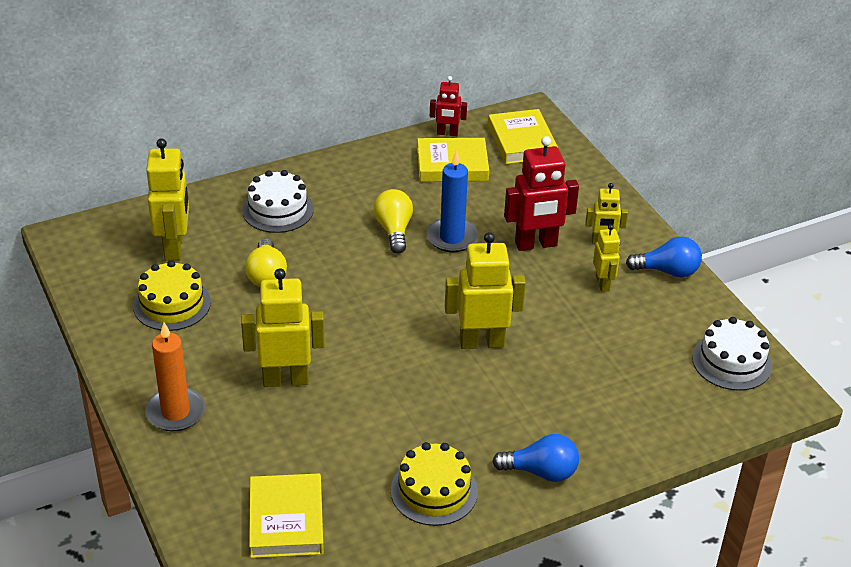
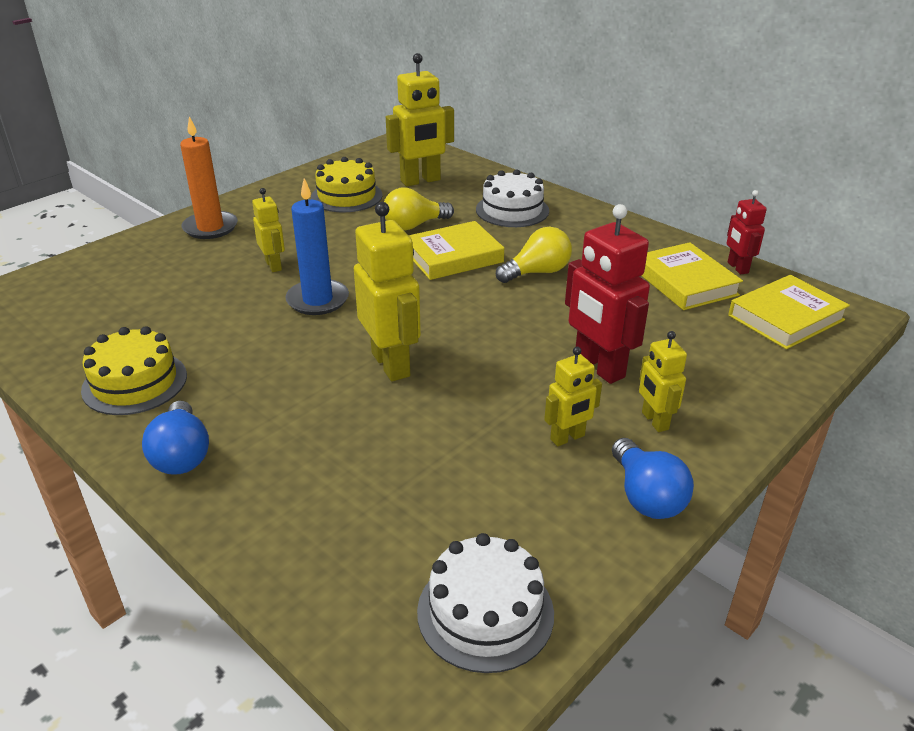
camera: 70 degrees right, 5 degrees down
yellow robot [241,268,325,387] -> yellow robot [252,188,285,272], size x0.56
yellow book [249,473,324,558] -> yellow book moved to [408,221,504,280]
blue candle [426,151,478,252] -> blue candle moved to [285,178,349,315]

